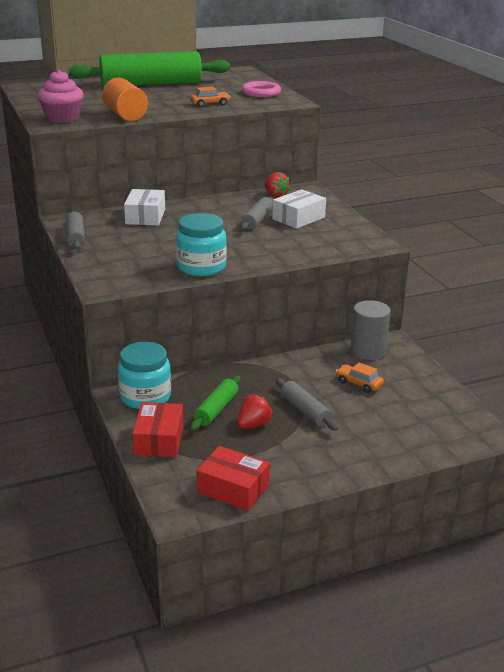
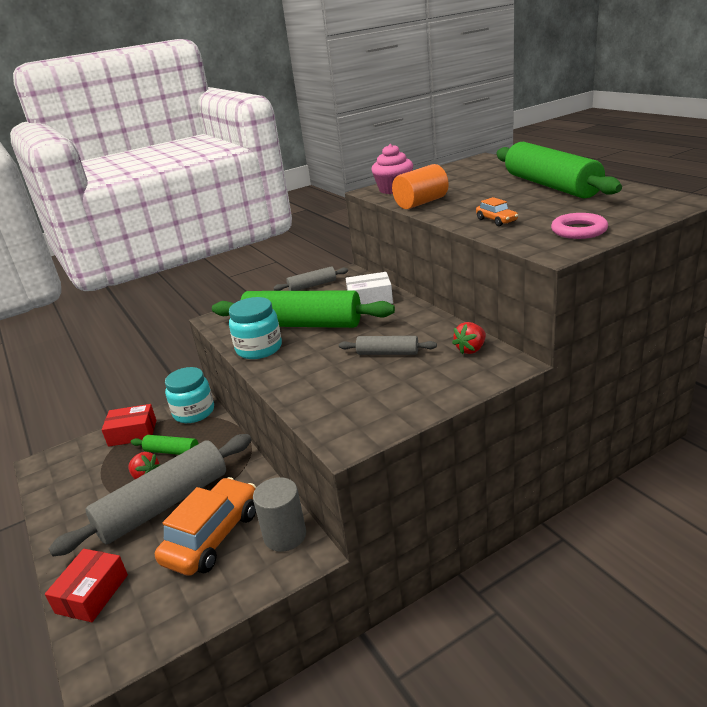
camera: 85 degrees right, 0 degrees up
red box [197,446,270,511] -> red box moved to [45,549,128,622]
white box [272,189,326,229] -> none
grey rolling pin [276,378,338,431] -> grey rolling pin [49,434,252,556], size x2.15
orange car [336,363,384,393] -> orange car [155,477,256,576], size x2.21
none -> green rolling pin [212,291,395,328]

